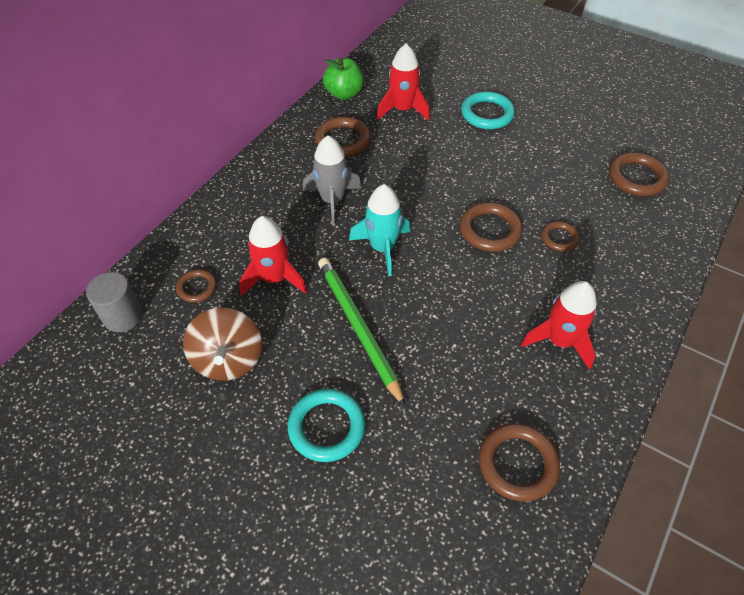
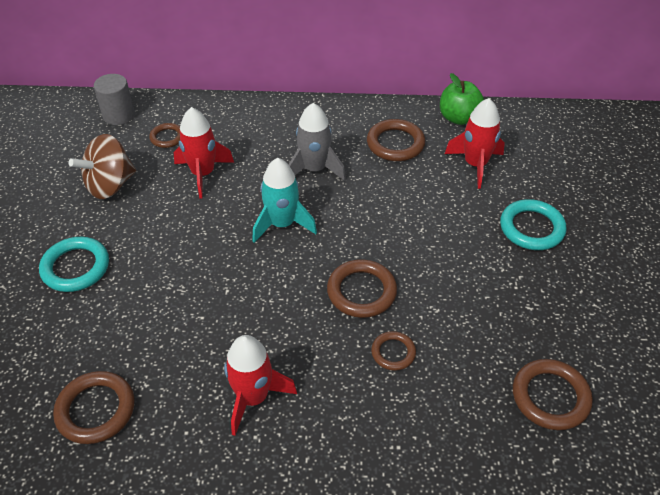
camera: 60 degrees right, 5 degrees down
green pencil [318,258,406,407] -> none

